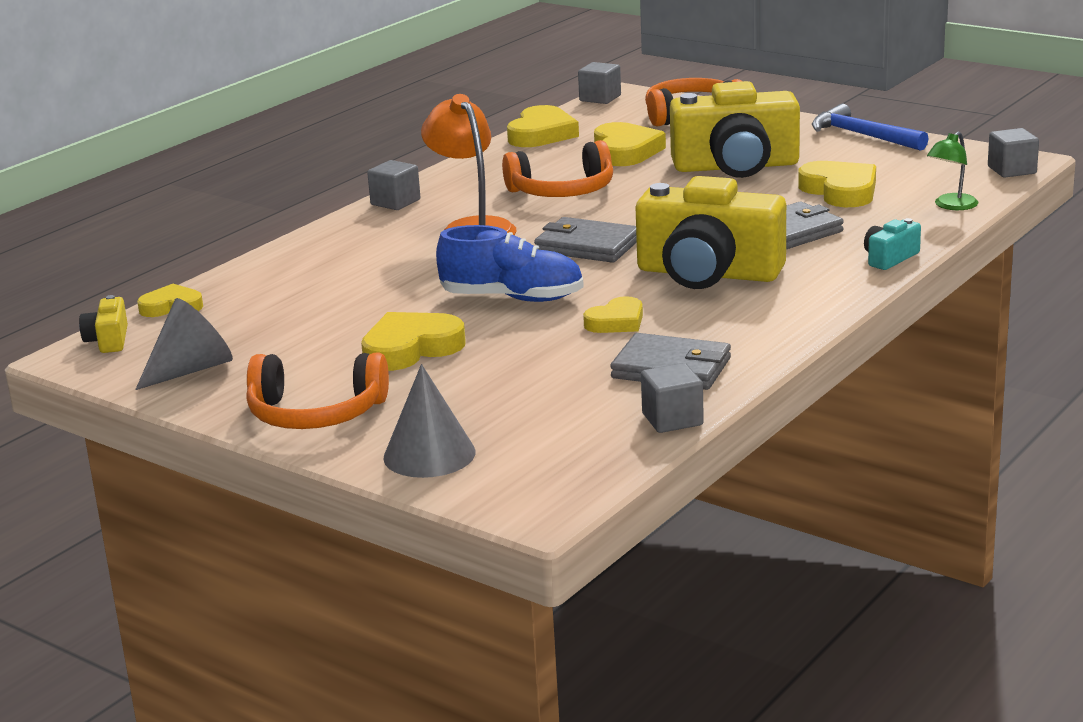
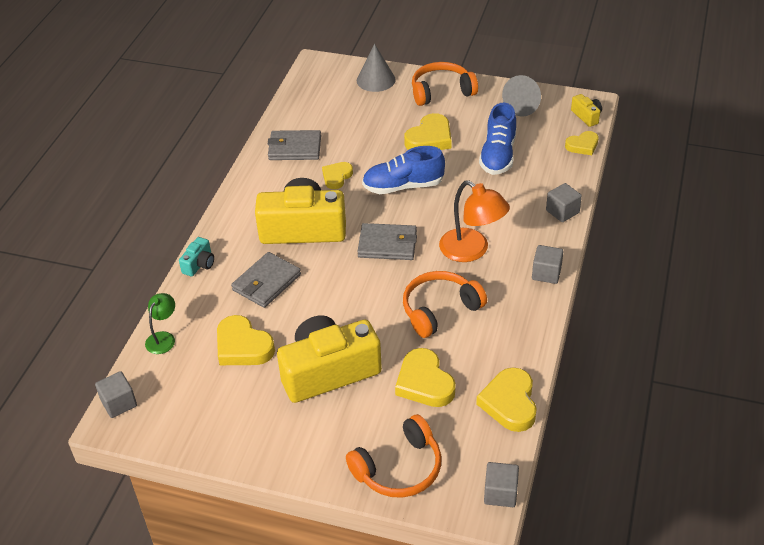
camera: 160 degrees right, 20 degrees up
grey cube [641,363,704,433] -> grey cube moved to [546,183,582,222]
blue hammer [812,104,929,151] -> none
none -> blue shoe [479,103,516,175]

